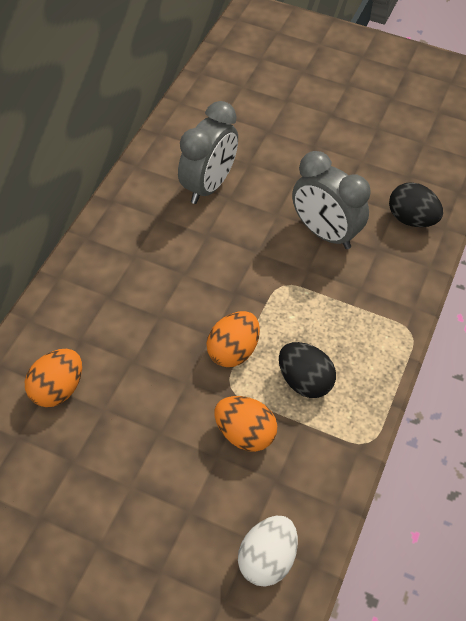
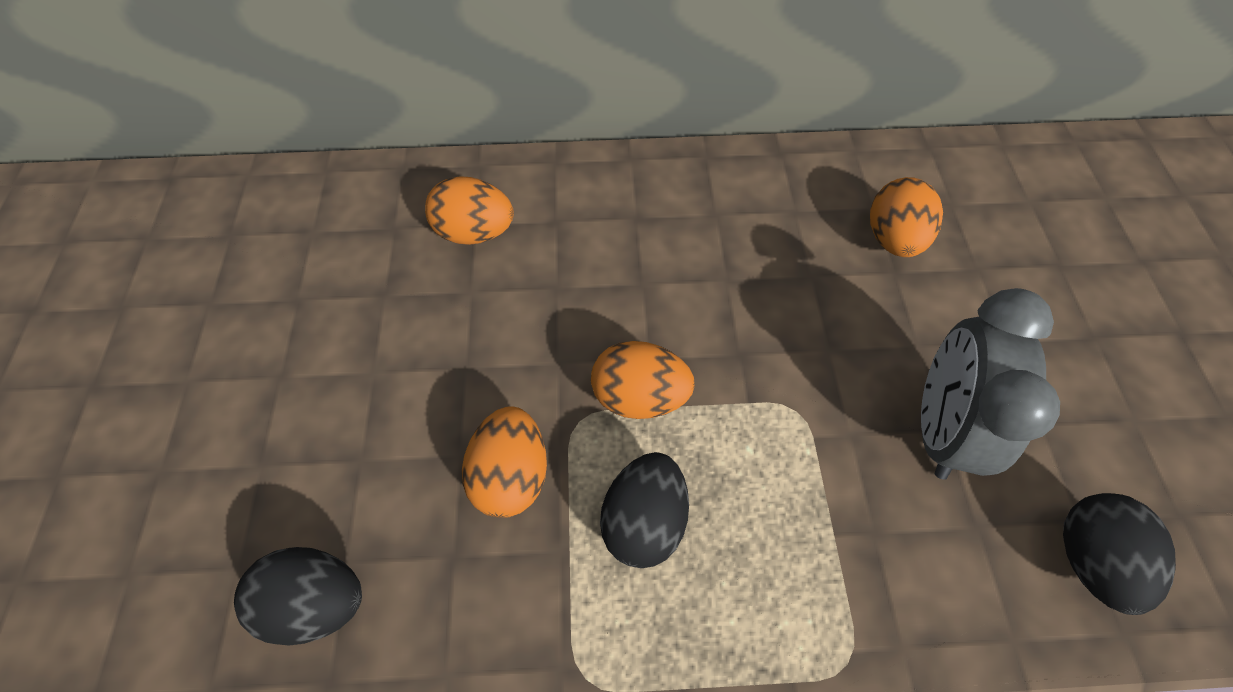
camera: 65 degrees right, 5 degrees up
grey clock [178,101,238,204] -> orange egg [870,177,943,257]
white egg [238,516,298,587] -> black egg [234,547,362,646]

